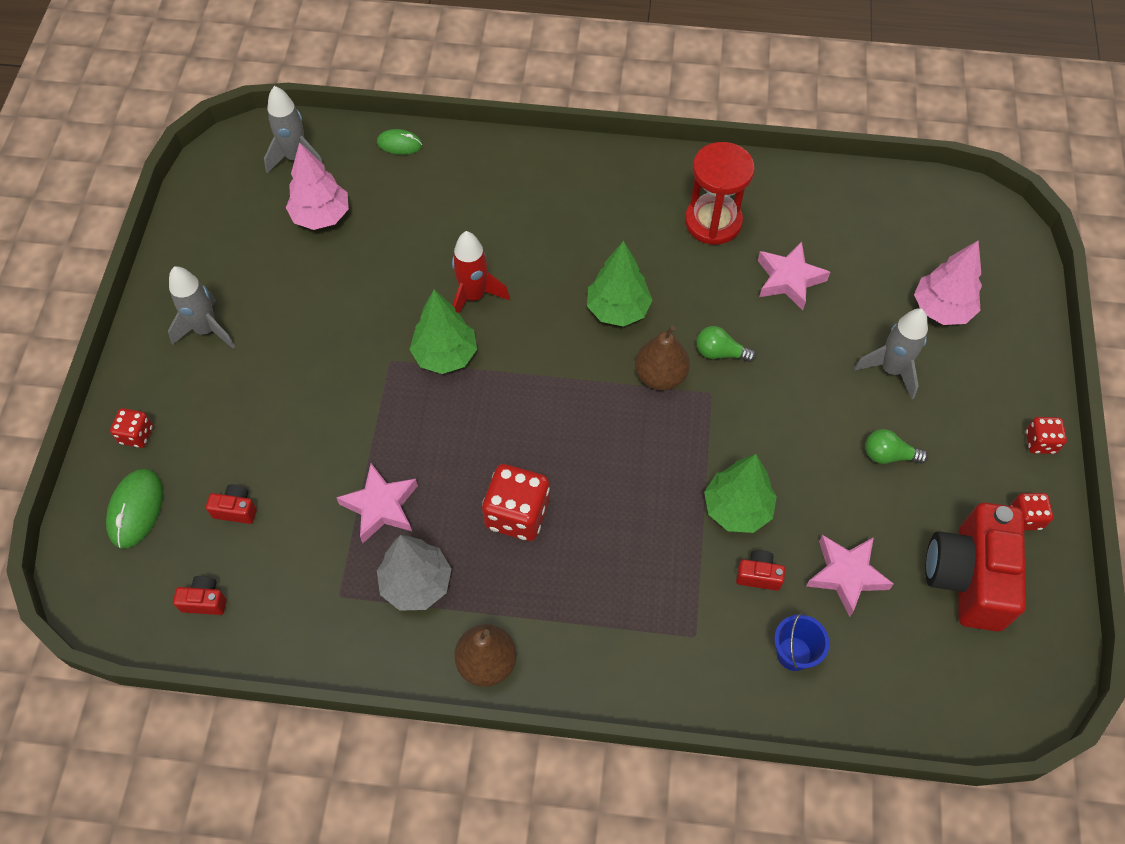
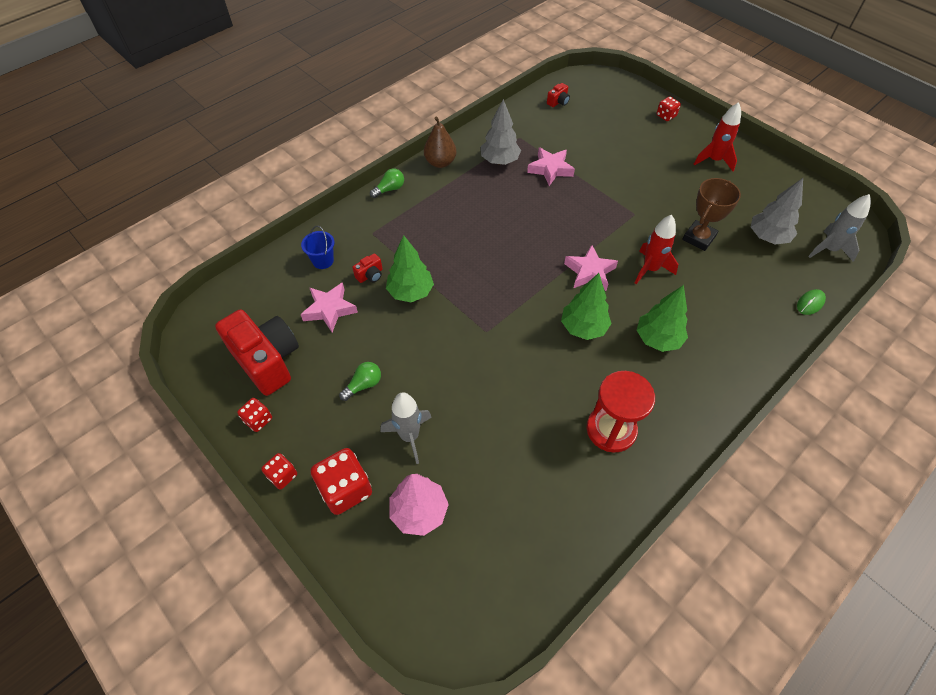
camera: 130 degrees right, 5 degrees down
green mouse [106,469,163,549] -> none
grey rocket [168,266,235,348] -> red rocket [694,102,741,171]
red camera [206,484,257,524] -> none
pink tree [286,142,349,230] -> grey tree [751,178,803,244]
green tree [409,290,477,374] -> green tree moved to [637,285,688,352]
red dice [482,464,550,541] -> red dice moved to [310,448,372,515]
brown pear [635,326,690,390] -> none
green light bulb [697,326,756,362] -> green light bulb moved to [370,169,404,198]
pink star [758,242,830,310] -> pink star moved to [564,245,618,291]
none -> brown trophy [682,178,741,251]

